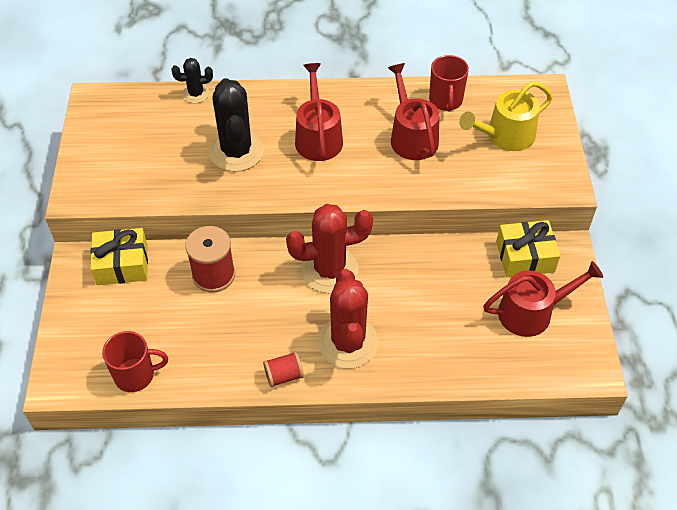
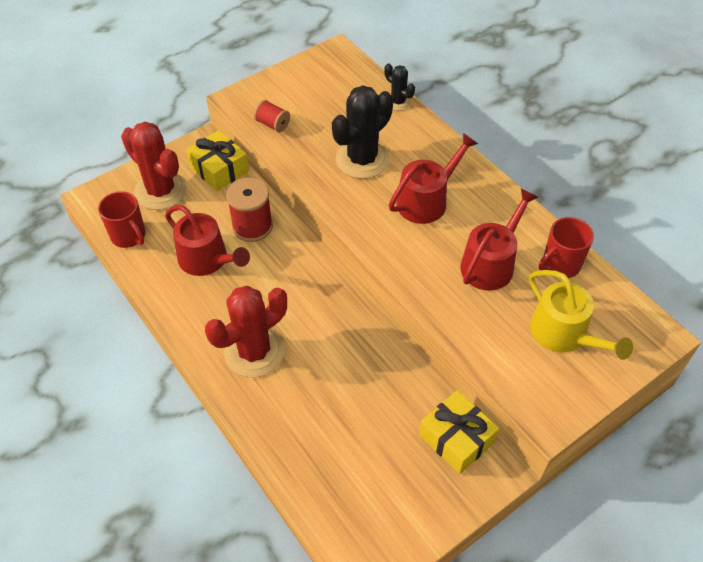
camera: 55 degrees right, 0 degrees up
red spool [263,352,304,387] -> red spool moved to [254,100,290,133]
red cactus [286,204,373,293] -> red cactus moved to [121,122,187,210]
yellow watering can [459,81,553,151] -> yellow watering can turned 150 degrees counterclockwise [529,270,633,360]
red watering can [483,261,603,337] -> red watering can moved to [165,205,250,276]

